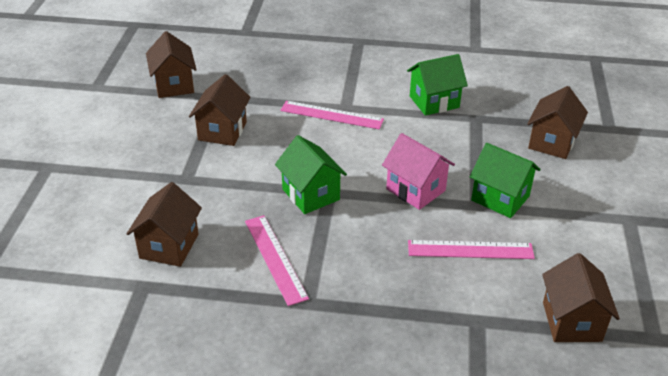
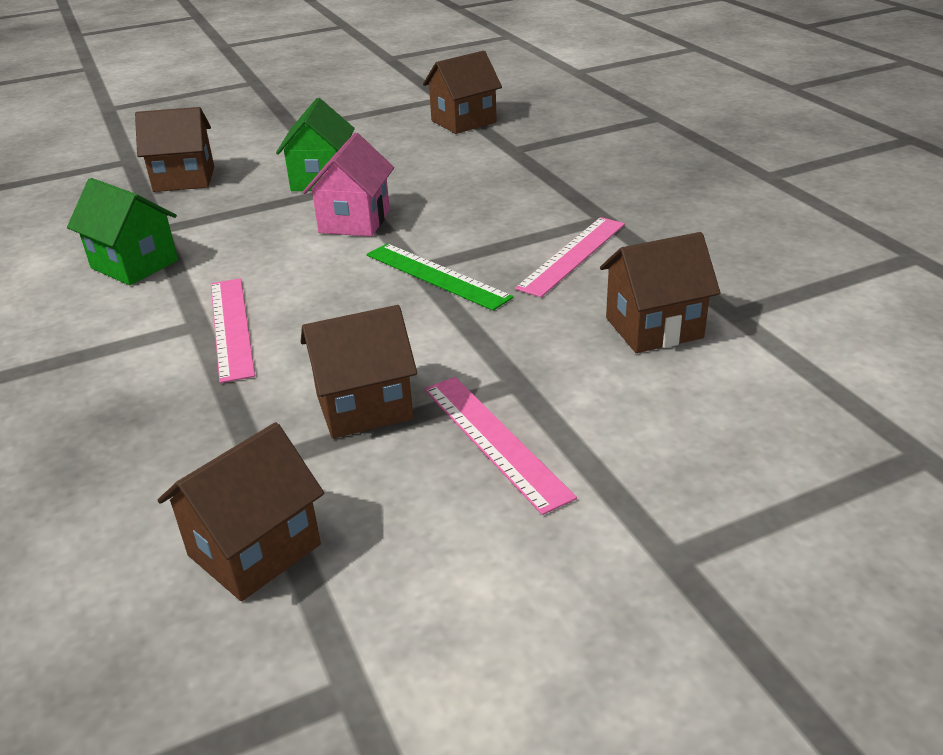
camera: 120 degrees left, 5 degrees down
green house [275,135,347,214] -> green ruler [367,243,514,311]
pink ruler [408,240,535,259] -> pink ruler moved to [424,377,577,515]

